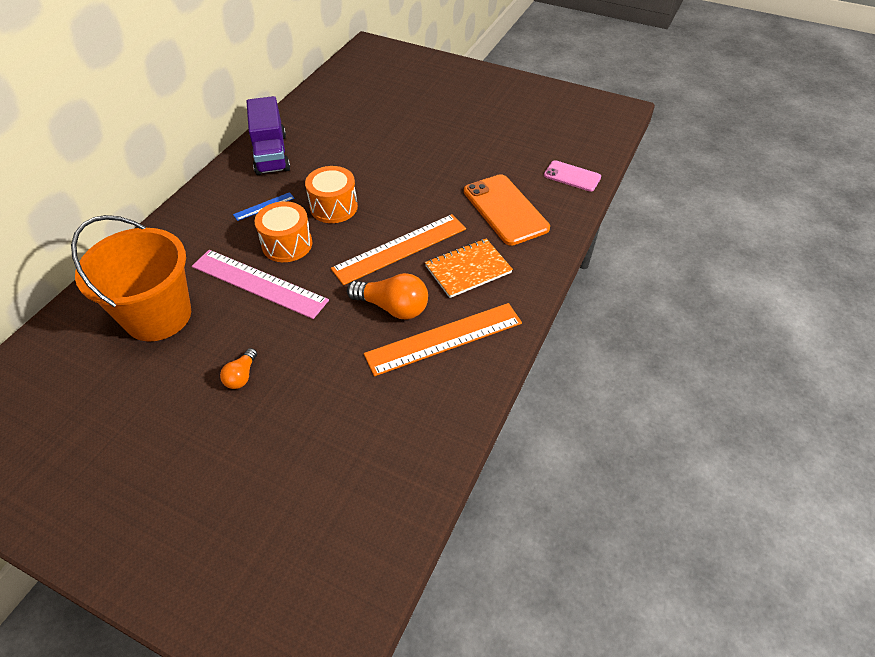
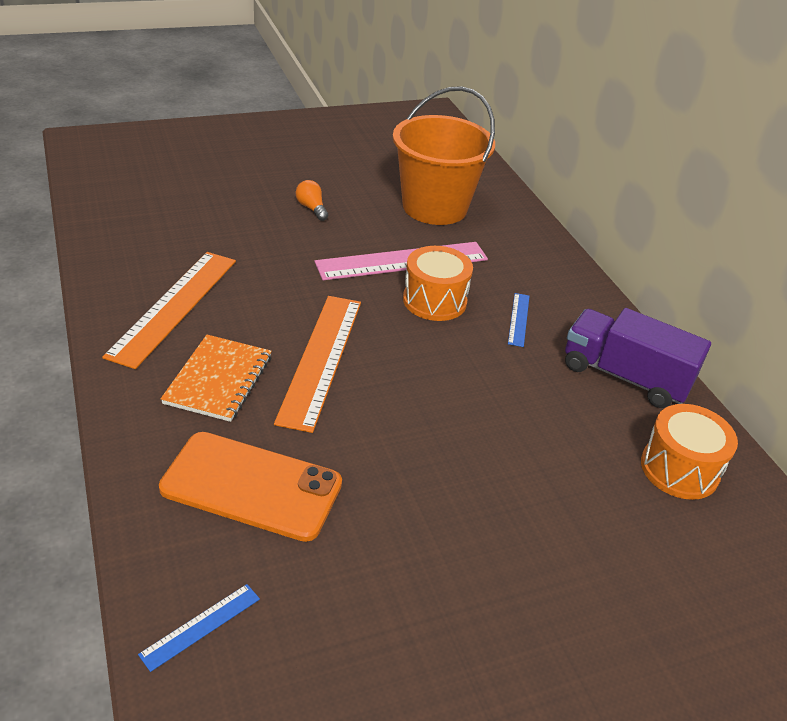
camera: 130 degrees right, 10 degrees down
orange drum [305,166,358,223] -> orange drum moved to [641,404,738,500]
orange light bulb [347,273,428,320] -> none
pink phone [544,160,601,192] -> blue ruler [138,584,260,672]

